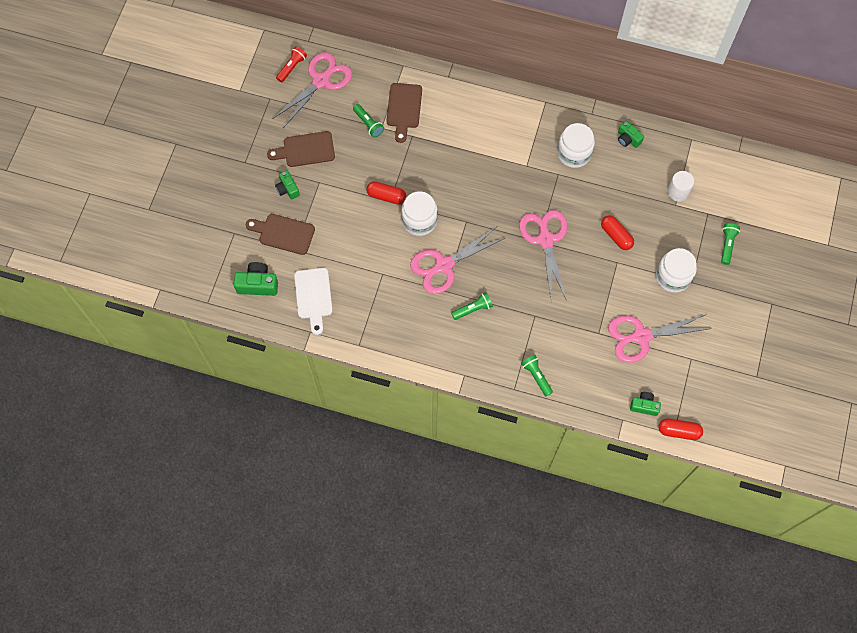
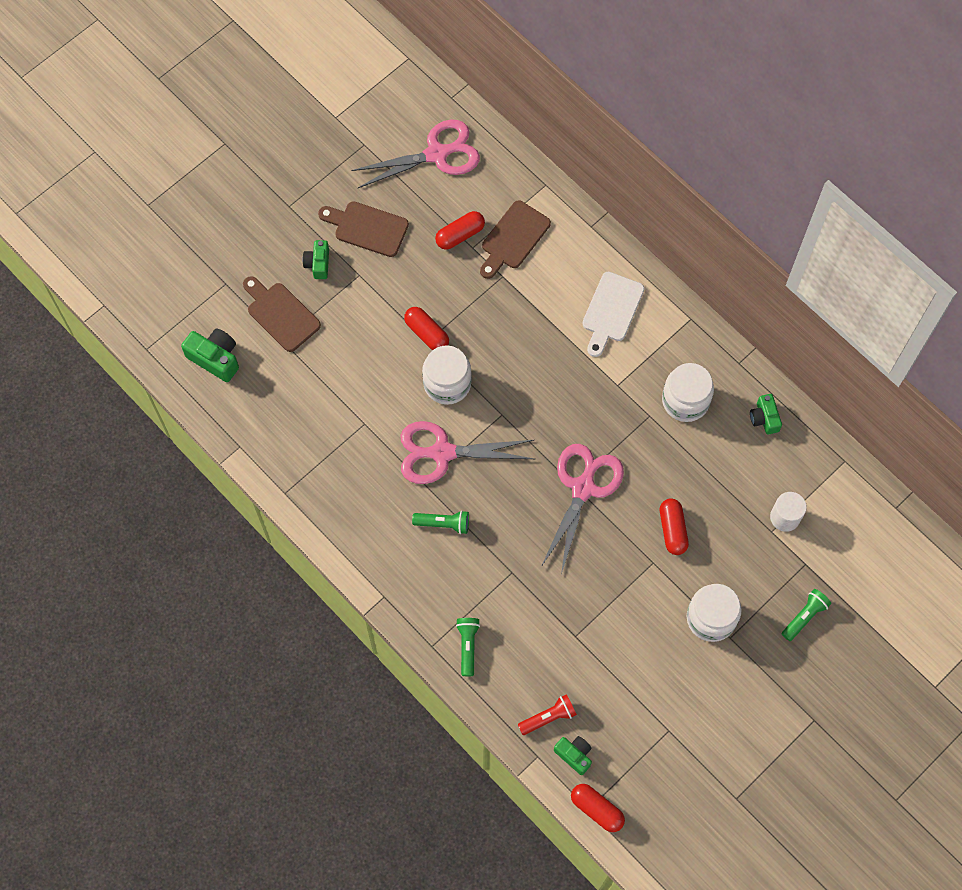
camera: 30 degrees right, 0 degrees up
red flashlight [276,46,307,83] -> red flashlight moved to [518,694,577,735]
white cutting board [294,268,333,335] -> white cutting board moved to [582,272,644,357]
green flashlight [353,104,384,138] -> red capsule [435,211,485,250]
pink scissors [608,315,711,363] -> none

